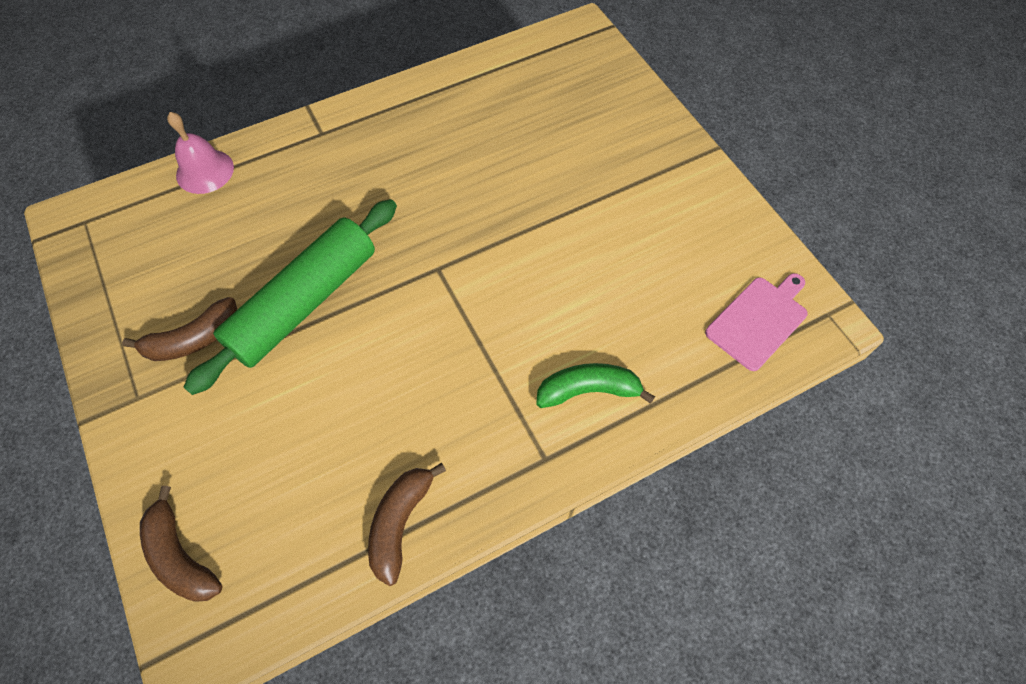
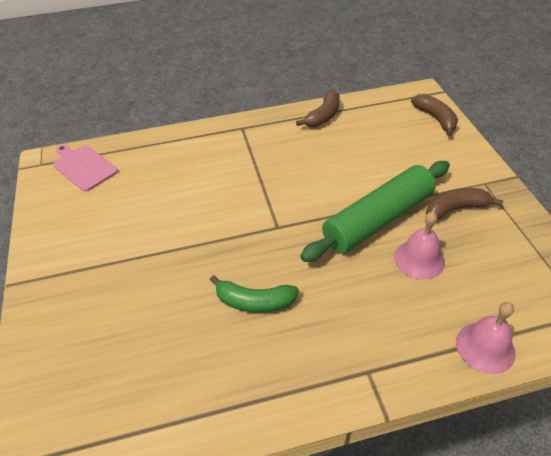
camera: 165 degrees left, 15 degrees down
green banana [536,363,655,408] -> green banana moved to [210,275,299,313]
pink cutting board [705,273,808,371] -> pink cutting board turned 75 degrees clockwise [53,145,118,192]
none -> pink bell [394,212,445,280]

